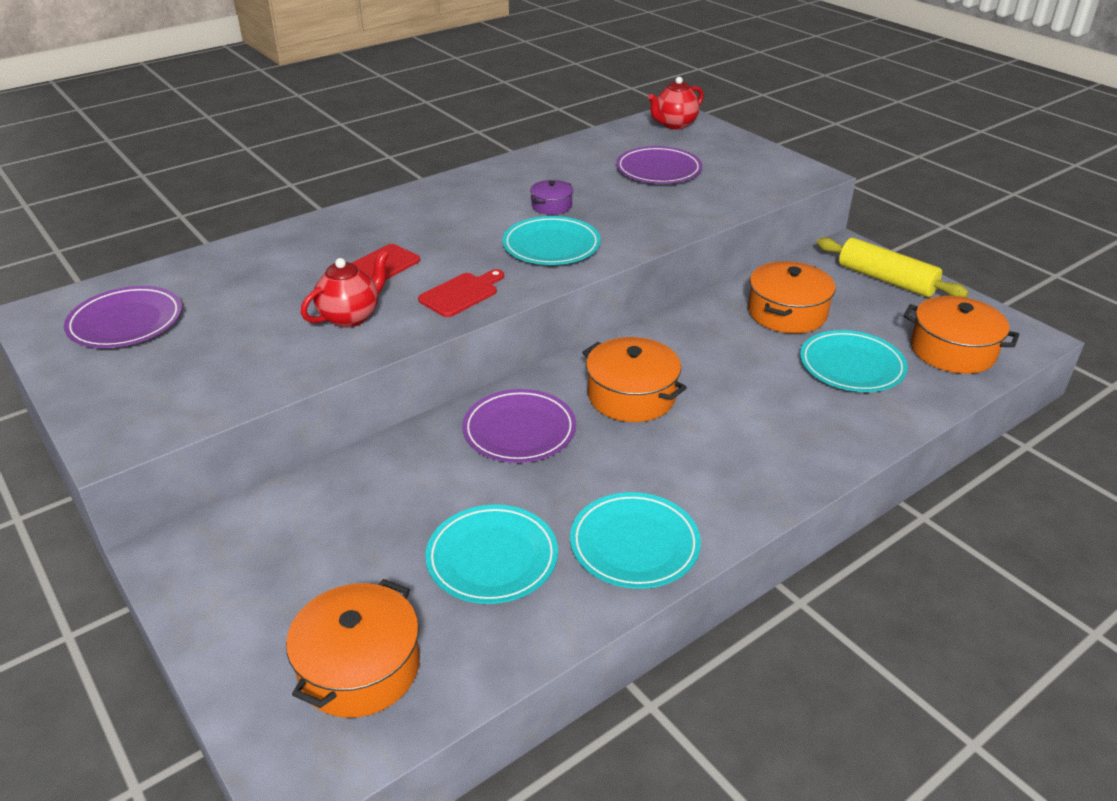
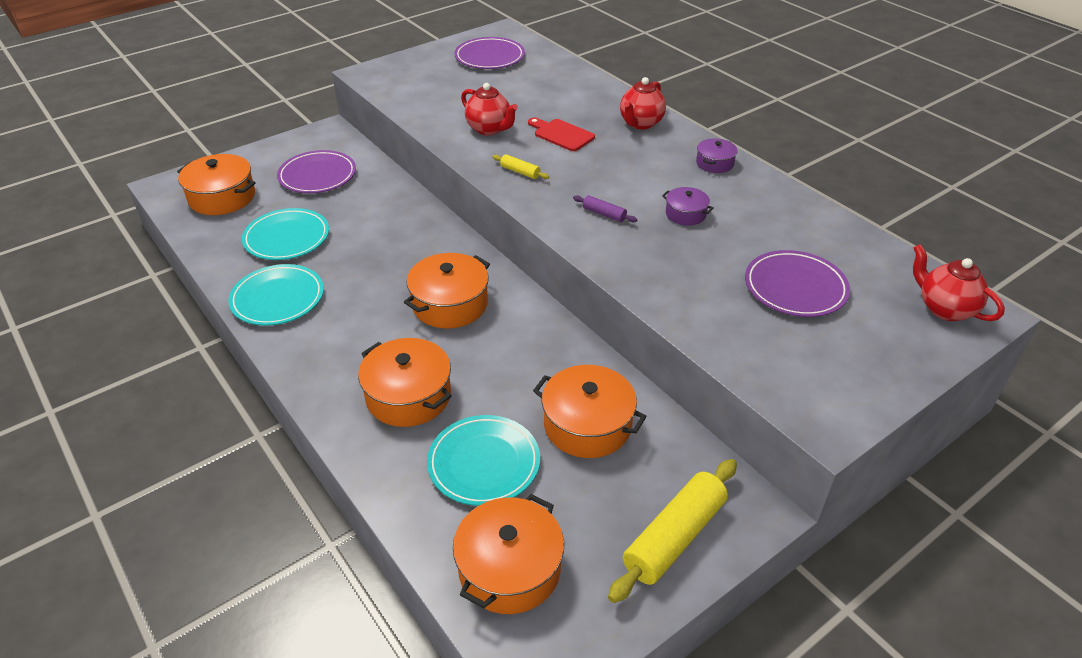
camera: 90 degrees right, 5 degrees up
red cutting board [418,269,504,317] -> yellow rolling pin [492,154,549,179]
purple plate [462,389,576,463] -> purple plate moved to [277,150,356,193]
turquoise plate [502,216,601,265] -> purple rolling pin [573,195,637,222]
none -> orange pot [358,338,452,427]
none -> red teapot [620,77,666,130]
none -> purple pot [696,138,738,173]

